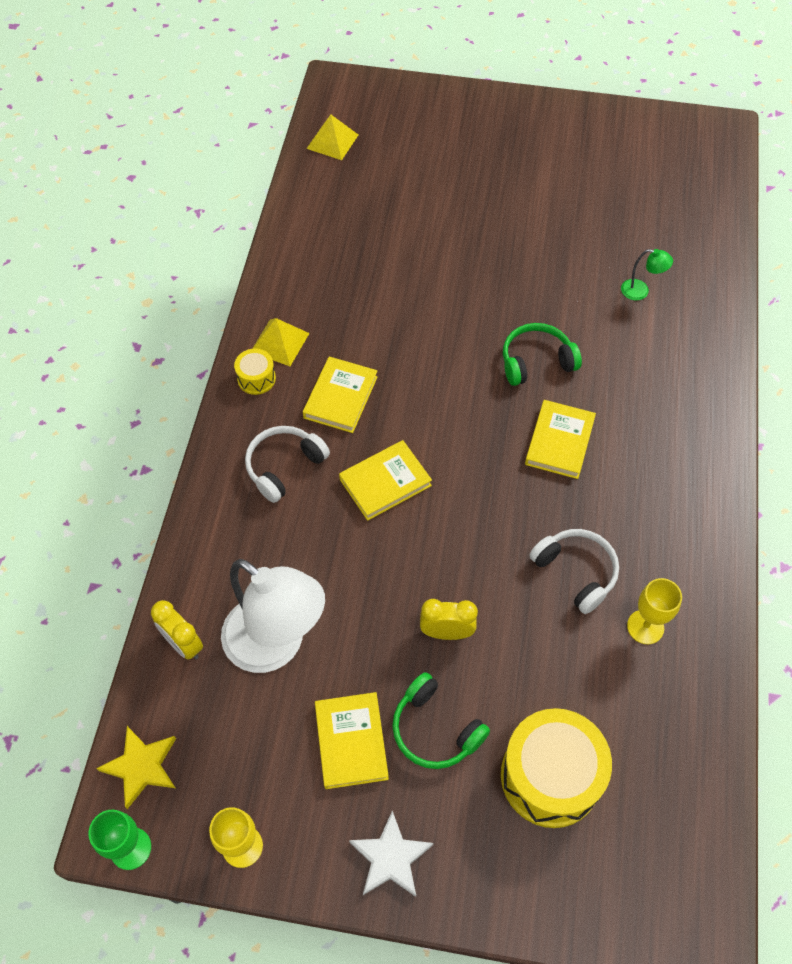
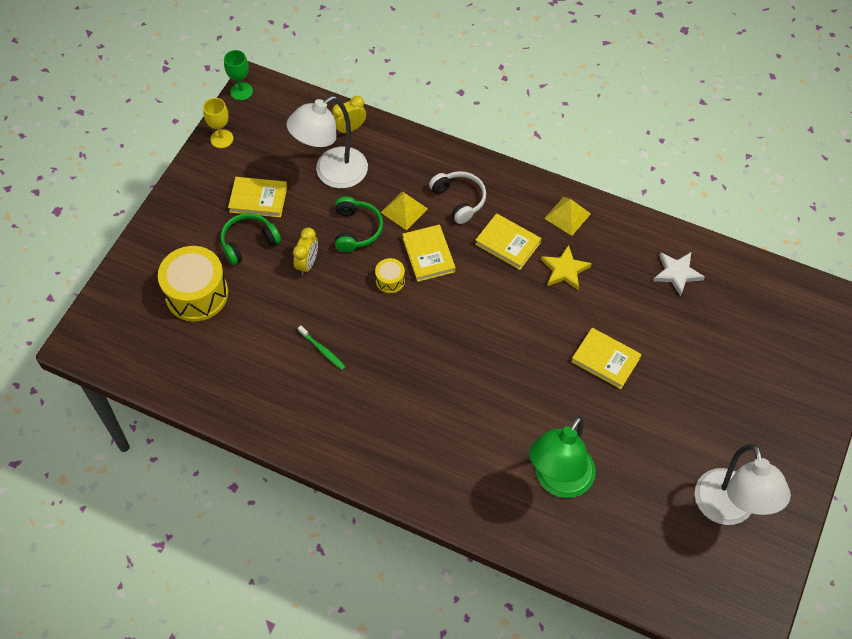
camera: 105 degrees right, 0 degrees up
yellow star [96,726,176,809] -> yellow star moved to [541,245,592,291]
yellow drum [234,349,276,395] -> yellow drum moved to [375,258,405,293]
yellow pyramid [306,115,358,160] -> yellow pyramid moved to [381,191,428,230]
white star [349,811,433,897] -> white star moved to [653,252,705,296]
green headphones [503,323,582,386] -> green headphones moved to [335,197,383,252]
yellow book [525,400,596,479] -> yellow book moved to [571,328,642,389]
white headphones [529,529,619,614] -> green toothbrush [298,325,346,370]
green lamp [621,249,673,301] -> green lamp [529,416,596,498], size x2.45
yellow goblet [627,578,682,644] -> none
none -> white lamp [695,444,791,525]

